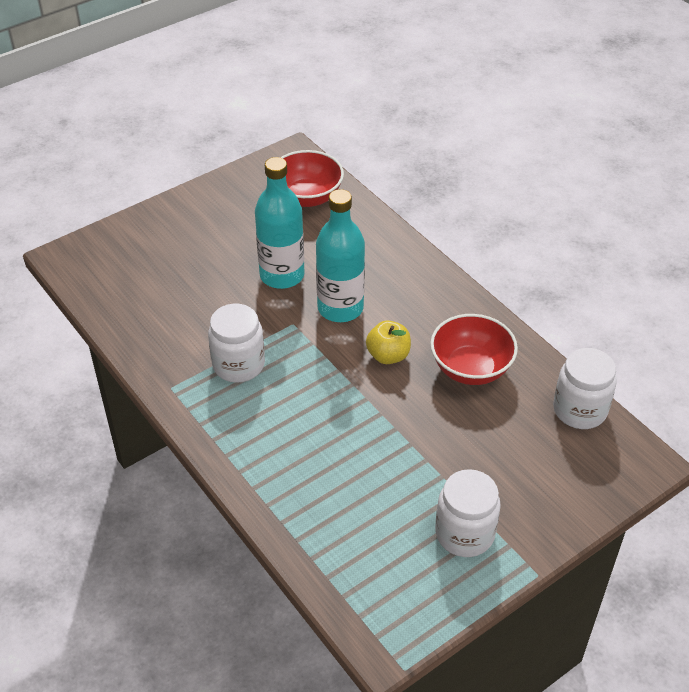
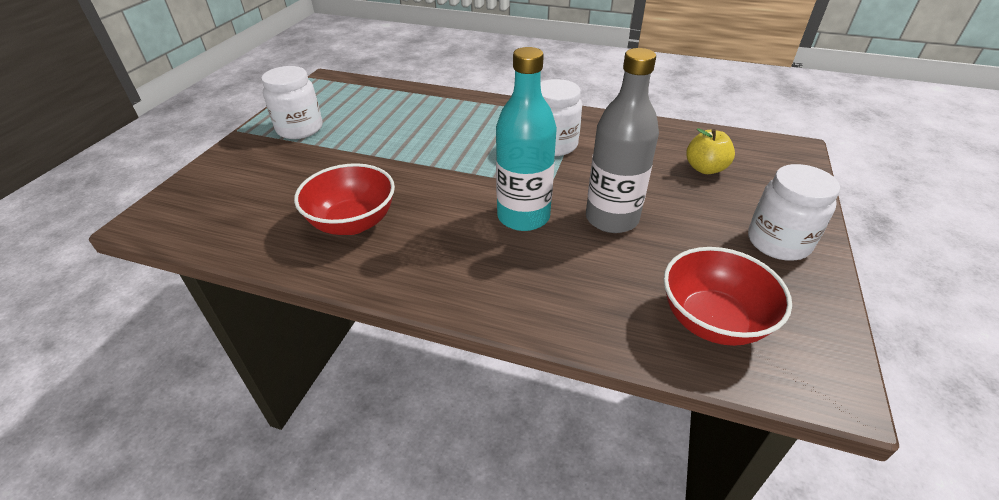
camera: 145 degrees right, 5 degrees down
turquoise bottle [255,157,305,289] -> grey bottle [586,48,659,233]
yellow apple [366,320,411,364] -> yellow apple moved to [686,128,735,174]
white jar [553,348,617,429] -> white jar moved to [748,164,840,261]

